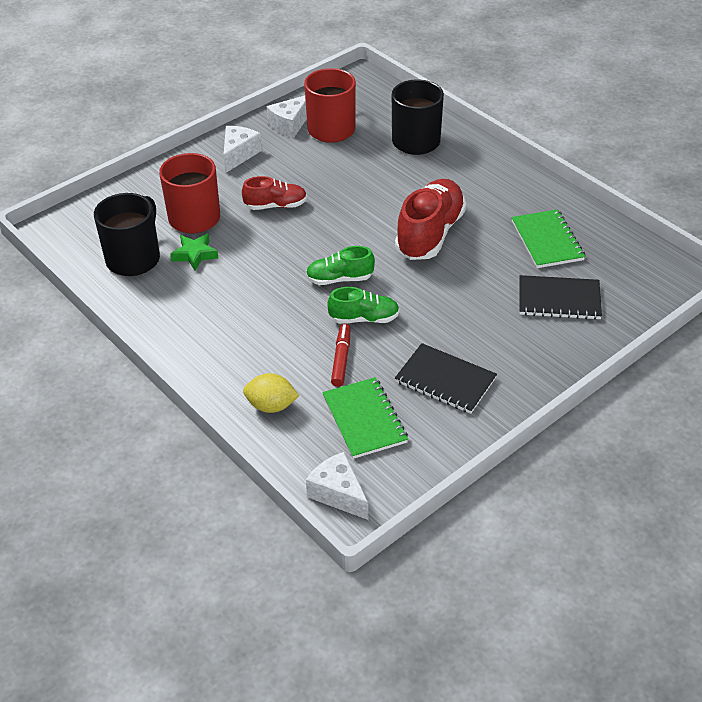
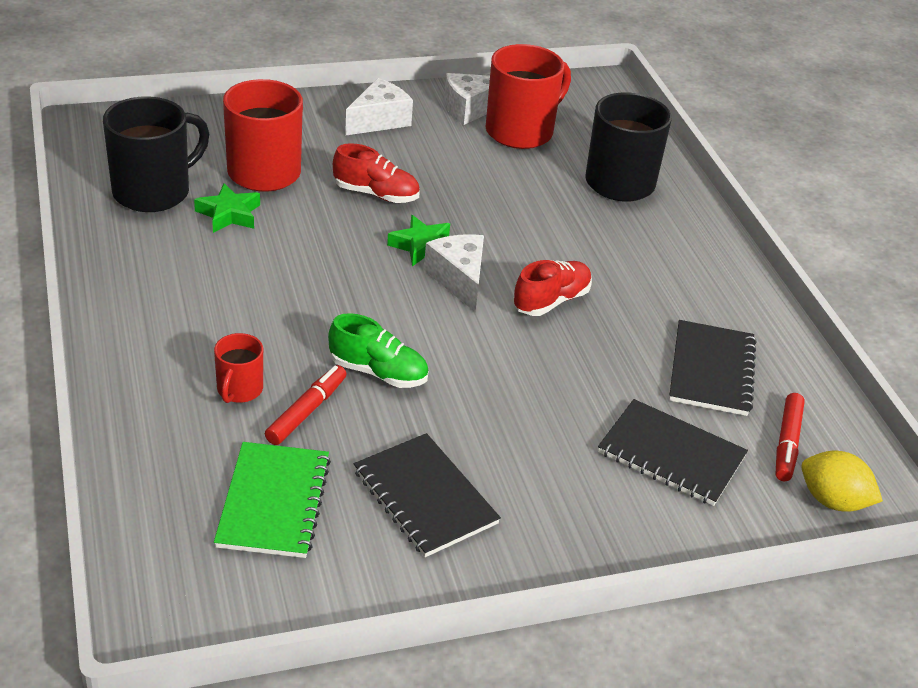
camera: 20 degrees right, 5 degrees down
yellow lemon [243,373,299,413] -> yellow lemon moved to [801,451,883,512]
green shoe [306,246,375,285] -> none
white cheese [306,452,368,520] -> white cheese moved to [424,234,484,312]
red shoe [395,179,466,260] -> red shoe [513,260,592,316], size x0.56
green notebook [511,209,585,268] -> black notebook [669,320,757,416]
none -> red mug [214,333,263,403]
none -> green star [387,215,450,266]
none -> red marker [775,393,805,481]

